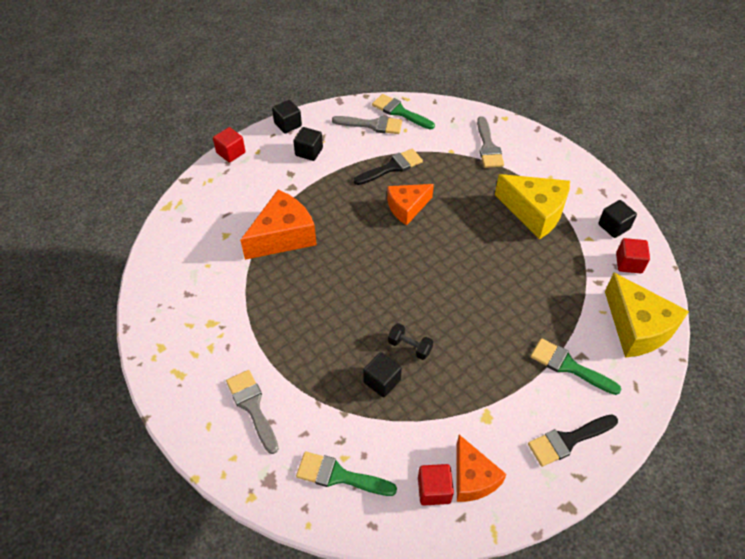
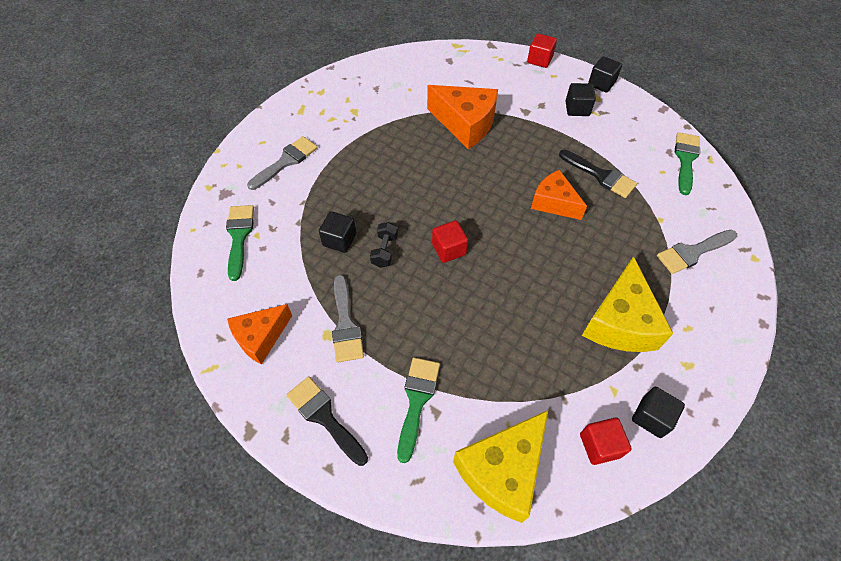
camera: 70 degrees right, 5 degrees up
grey brush [332,116,402,134] -> grey brush moved to [332,275,364,362]
red cube [418,464,454,505] -> red cube moved to [432,220,468,263]

